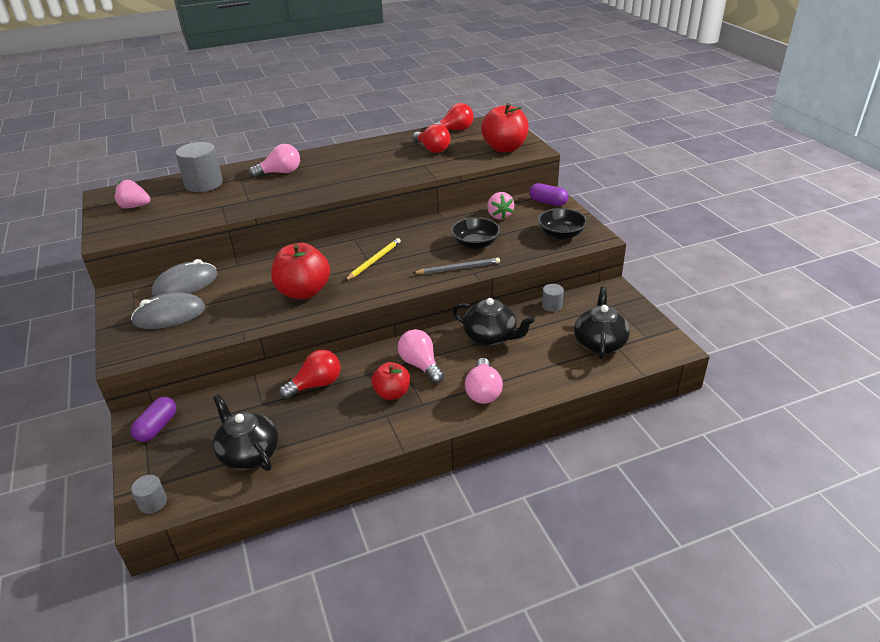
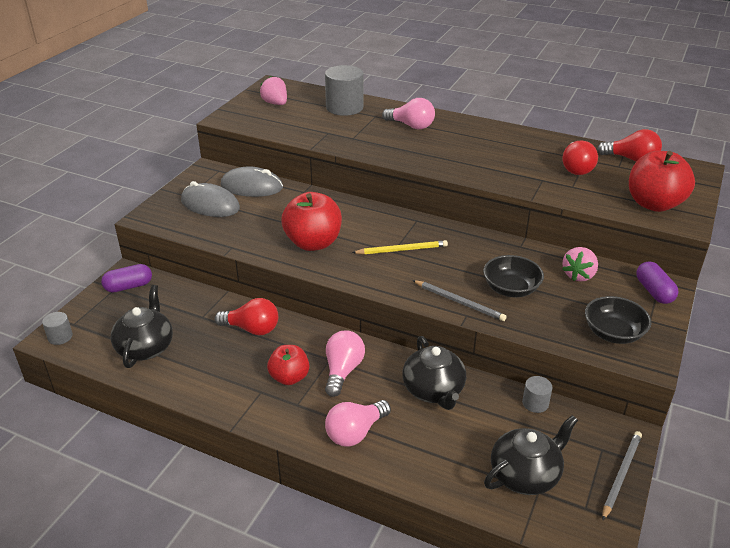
camera: 45 degrees right, 0 degrees up
none -> grey pencil [602,431,642,521]

